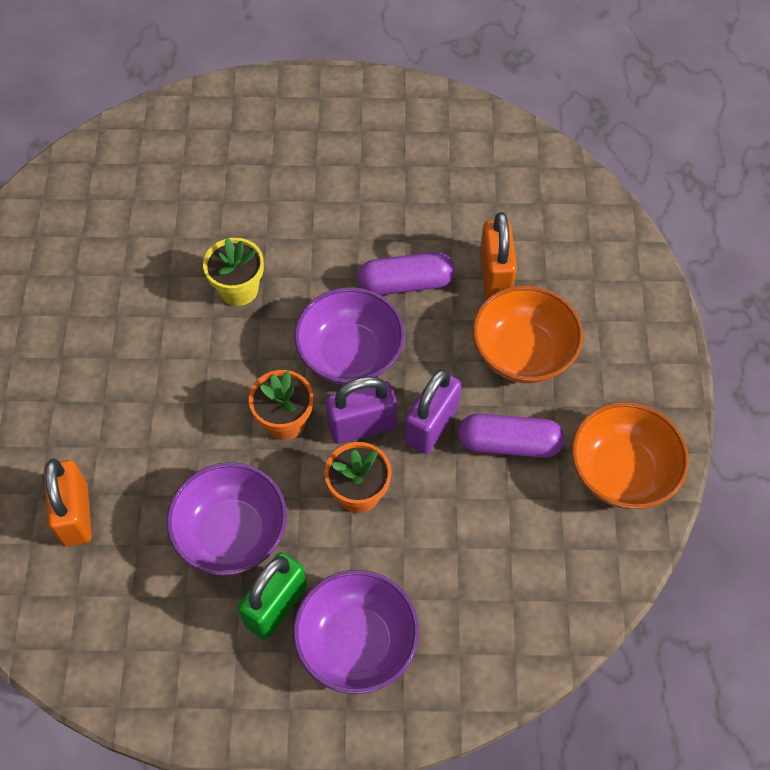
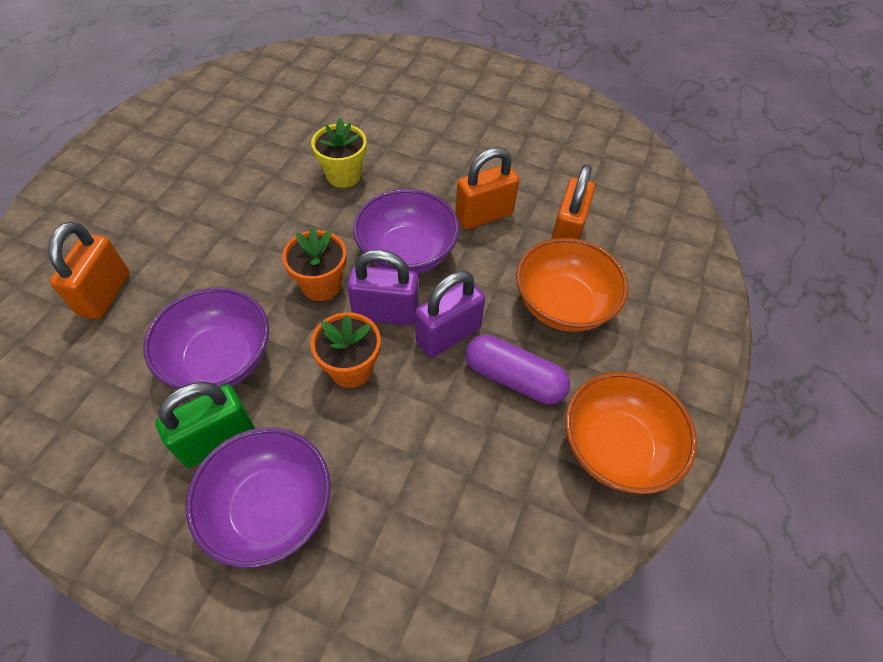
camera: 20 degrees right, 5 degrees down
purple capsule [358,252,455,295] -> orange padlock [455,147,519,230]

